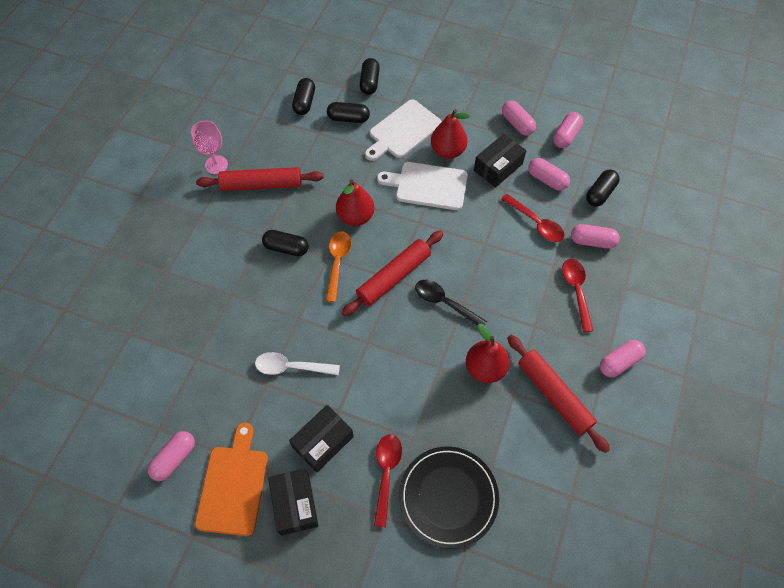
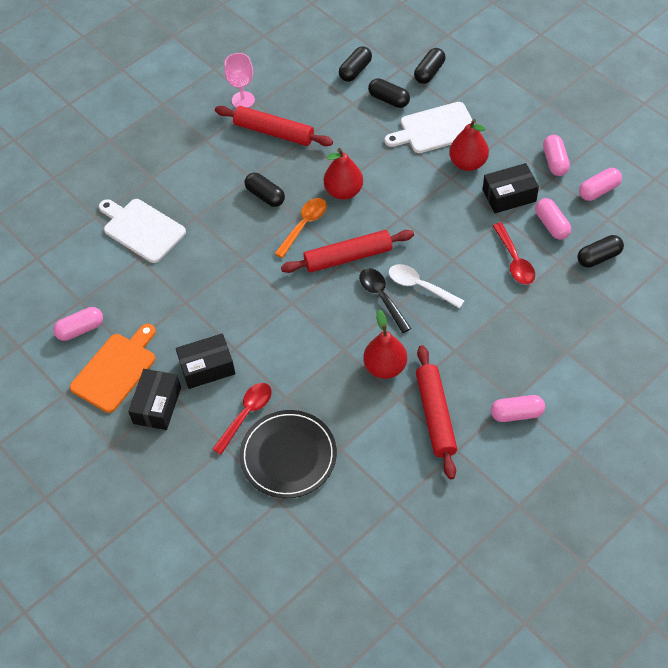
camera: 30 degrees right, 5 degrees down
white spoon [255,352,340,375] -> white spoon moved to [389,264,464,308]
white cutting board [377,162,468,210] -> white cutting board moved to [99,199,186,263]
red spoon [562,259,593,332] -> none
pink capsule [571,224,620,249] -> none

